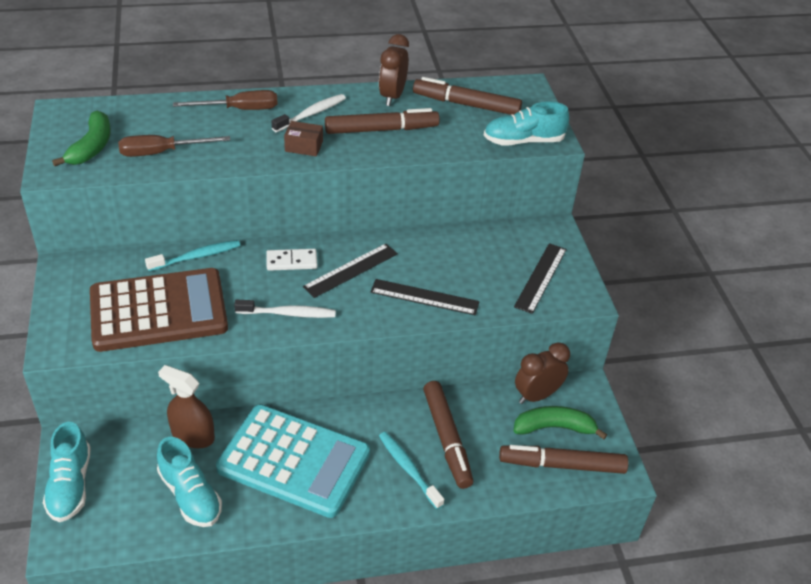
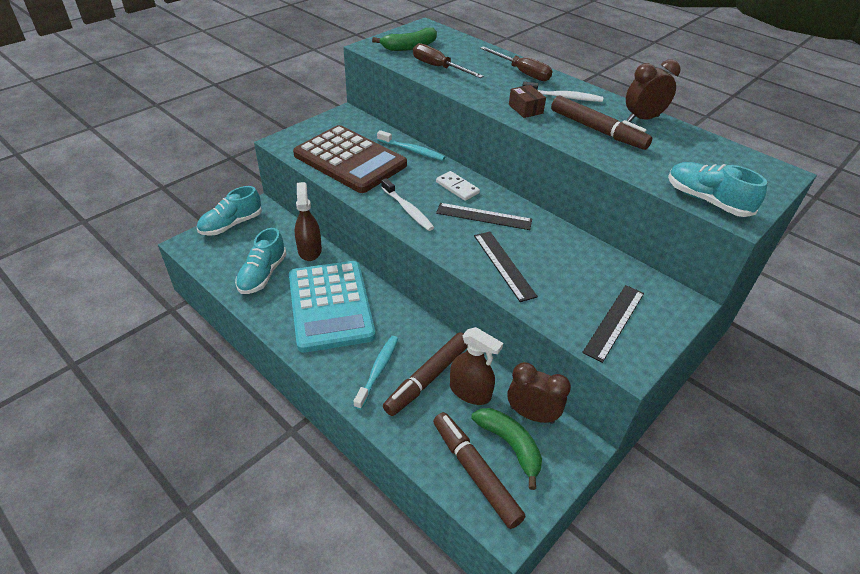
camera: 55 degrees right, 0 degrees up
brown marker [413,77,522,115] -> none
black ruler [514,243,567,314] -> black ruler turned 45 degrees counterclockwise [582,285,644,363]
none -> brown spray bottle [450,327,503,405]

